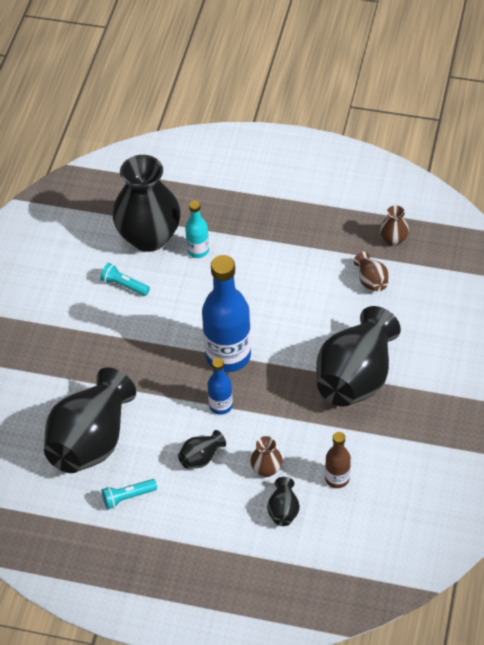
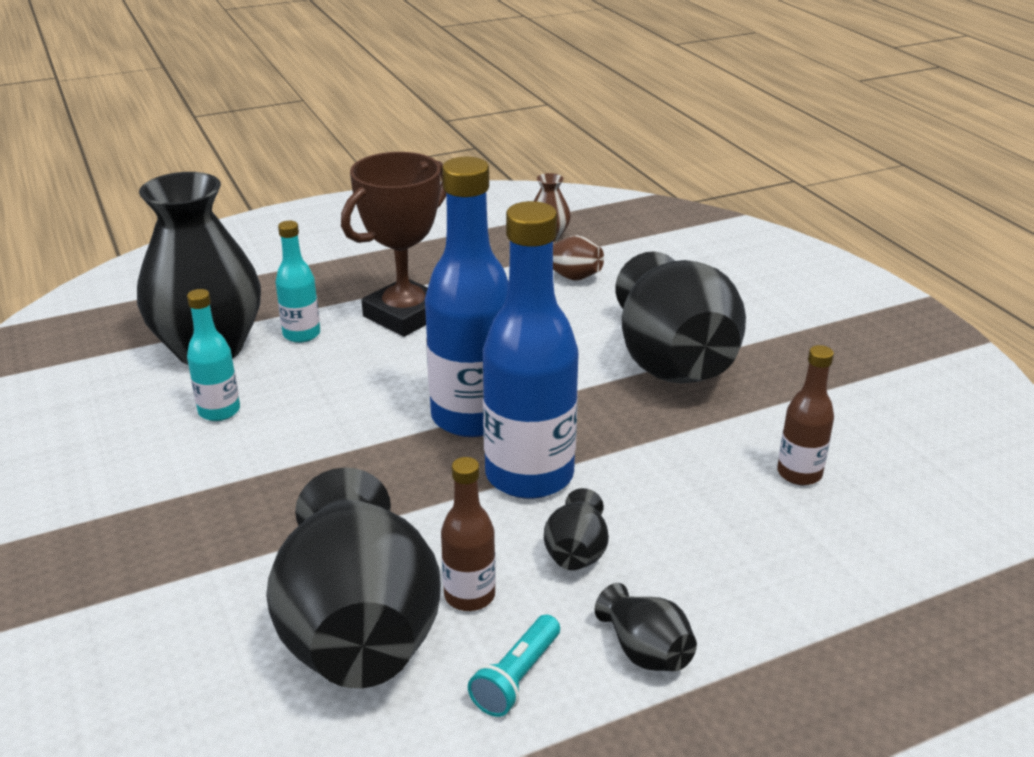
camera: 40 degrees left, 20 degrees down
turquoise flashlight [100,263,150,296] -> turquoise bottle [187,289,240,421]
blue bottle [208,358,233,415] -> blue bottle [483,201,579,499], size x1.98
brown vase [250,436,282,477] -> none
black vase [267,477,300,526] -> black vase moved to [595,583,697,671]
none -> brown trophy [341,152,446,337]
none -> brown bottle [441,457,496,611]

